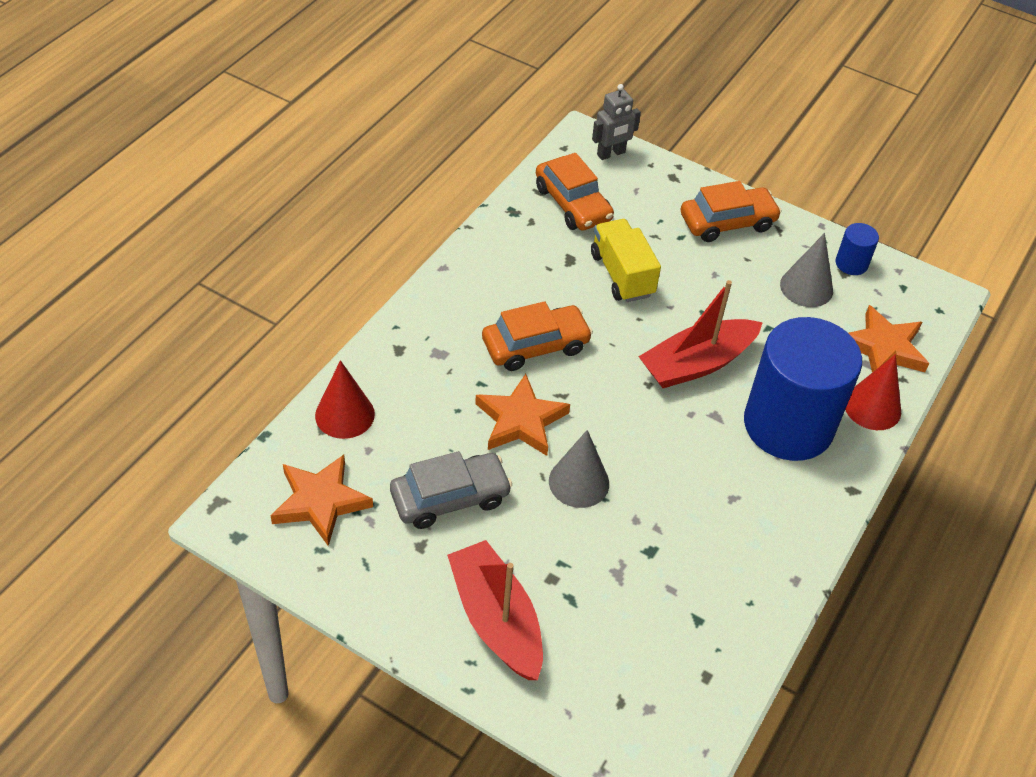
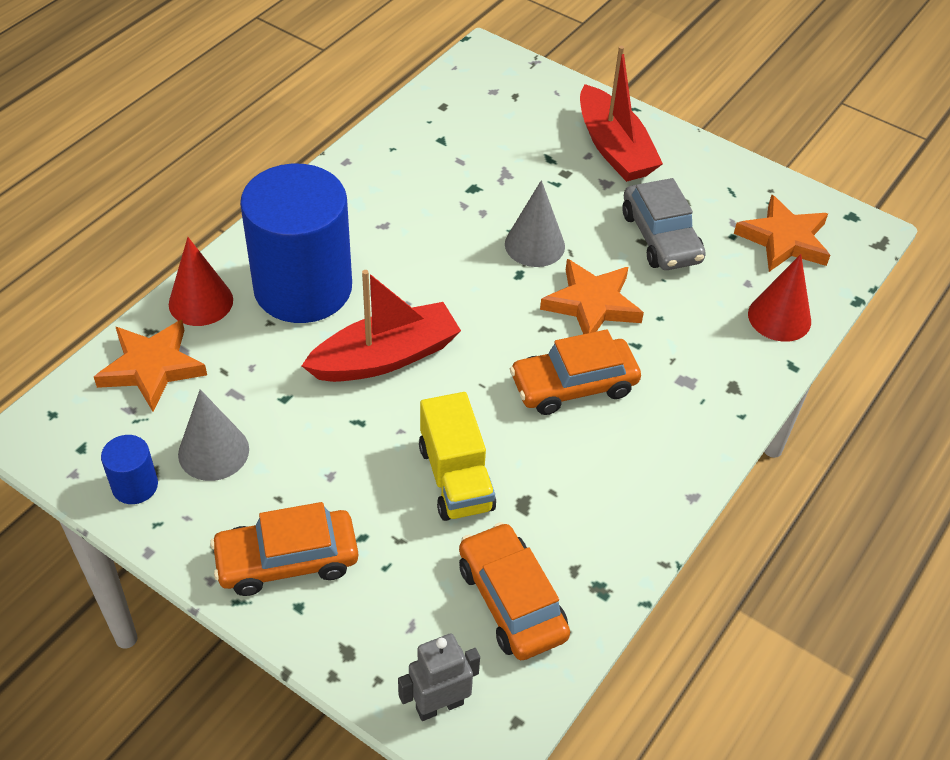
camera: 175 degrees left, 0 degrees up
grey car [390,451,512,529] -> grey car turned 90 degrees counterclockwise [622,178,706,270]

